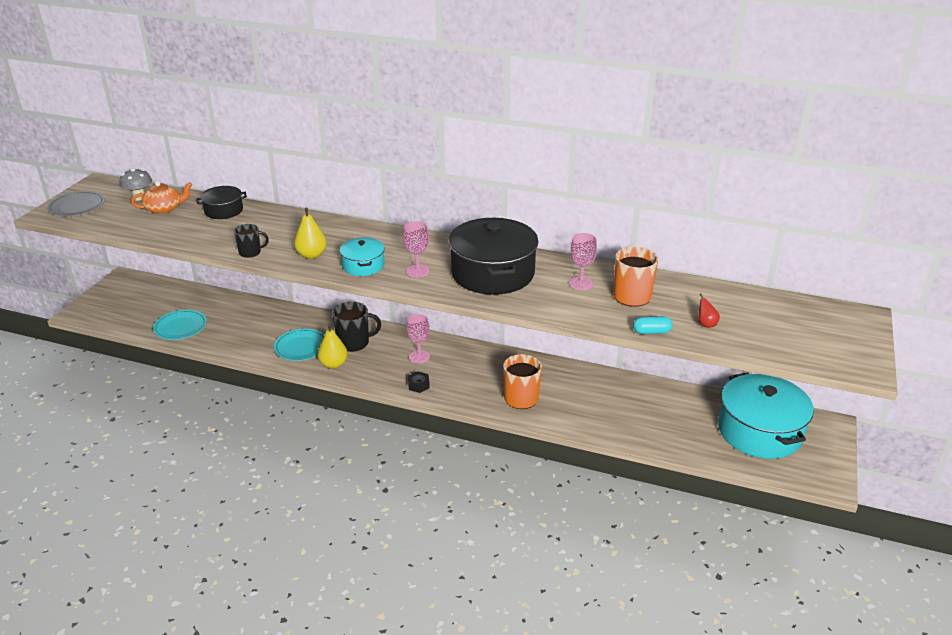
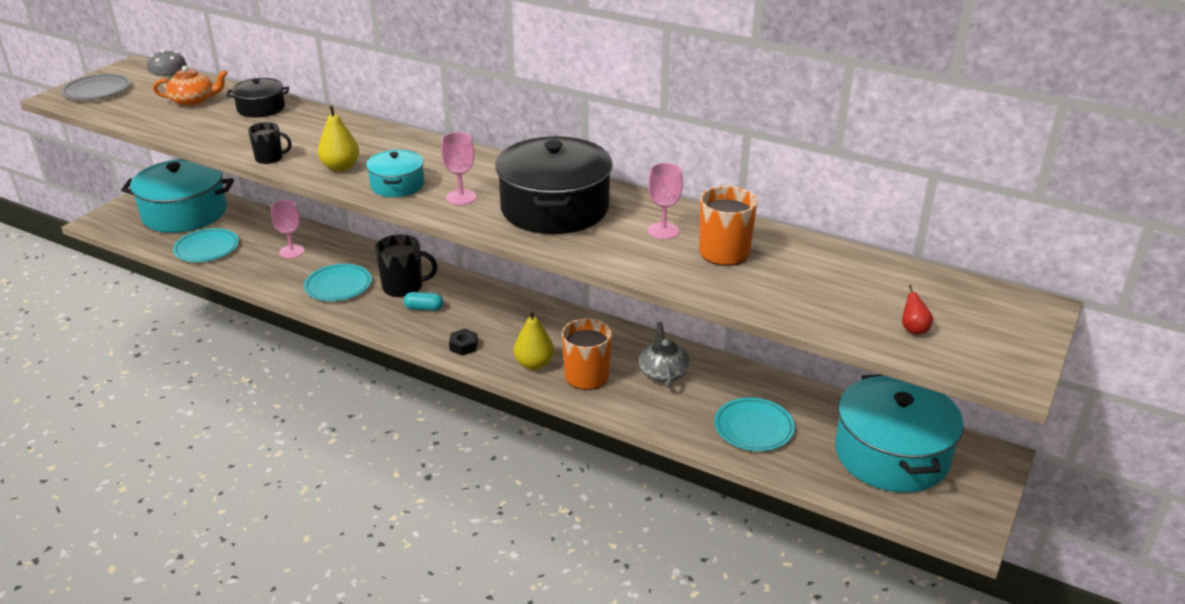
camera: 10 degrees right, 0 degrees up
yellow pear [317,324,348,369] -> yellow pear moved to [513,310,554,370]
pink goblet [407,314,430,363] -> pink goblet moved to [271,200,305,258]
turquoise capsule [633,316,673,334] -> turquoise capsule moved to [403,292,444,311]
red pear [698,293,720,328] -> red pear moved to [902,285,933,334]
none -> turquoise pot [121,159,234,233]
none -> grey teapot [639,322,690,388]
none -> turquoise plate [714,397,795,451]

